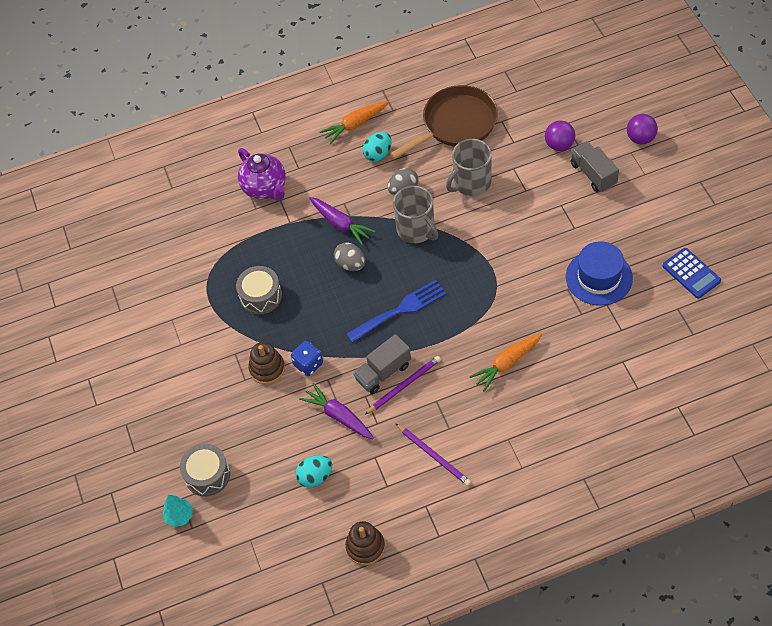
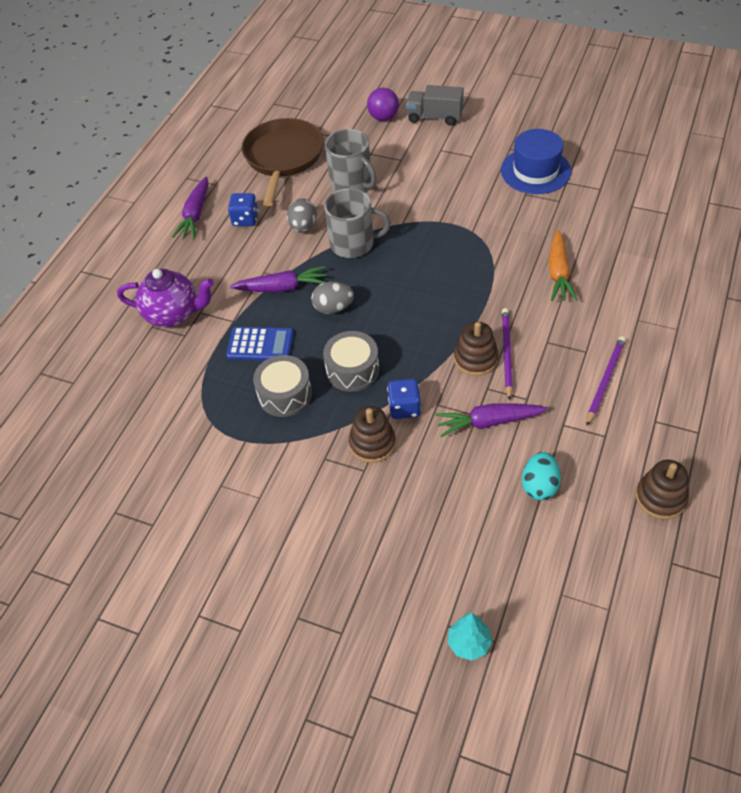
camera: 50 degrees left, 5 degrees down
grey drum [180,444,230,497] -> grey drum moved to [323,331,379,392]
orange carrot [320,101,389,144] -> purple carrot [172,177,208,239]
blue fork [347,280,446,343] -> none
grey truck [353,334,411,394] -> brown stacking toy [454,322,499,376]
turquoise egg [363,132,392,162] -> blue dice [228,193,259,226]
purple pencil [395,423,471,486] -> purple pencil turned 60 degrees counterclockwise [587,336,626,425]
grey mug [446,139,492,196] -> grey mug turned 45 degrees counterclockwise [325,129,377,192]
purple ball [627,114,658,145] -> none
blue calculator [663,248,721,299] -> blue calculator moved to [226,327,294,360]

